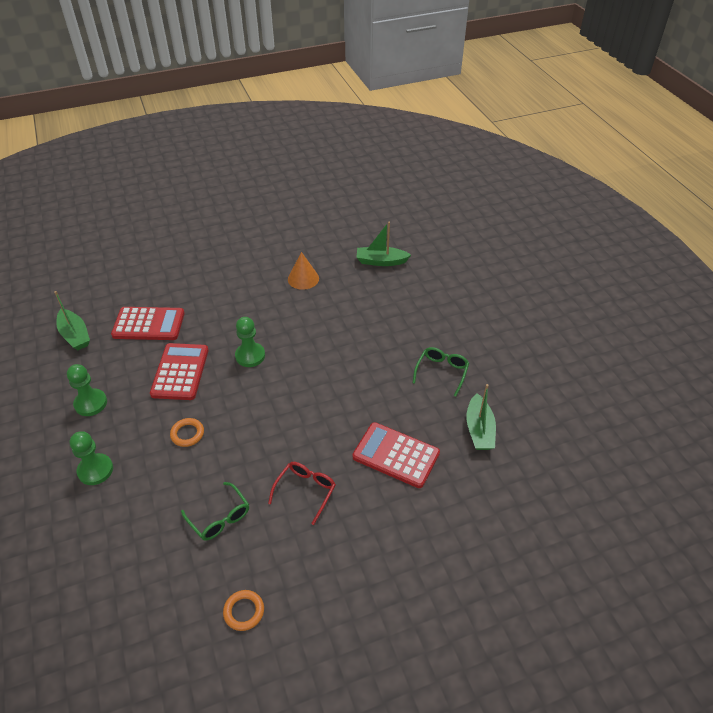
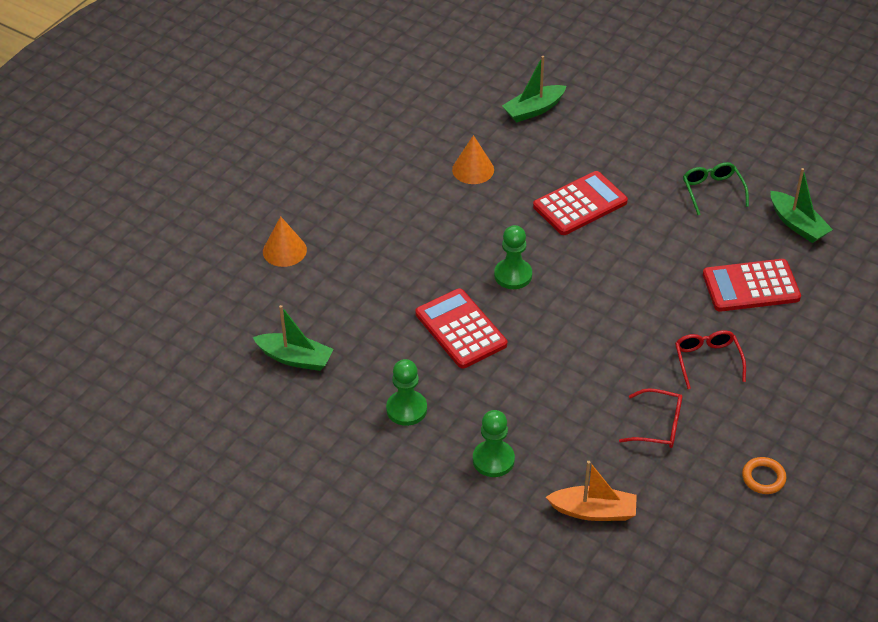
camera: 35 degrees left, 0 degrees up
red calculator [111,307,185,340] -> red calculator moved to [533,171,628,235]
orange ring [170,418,204,447] -> none
green glasses [181,482,249,541] -> red glasses [619,388,682,448]
none -> orange cone [263,216,307,267]
none -> orange boat [546,461,637,521]

